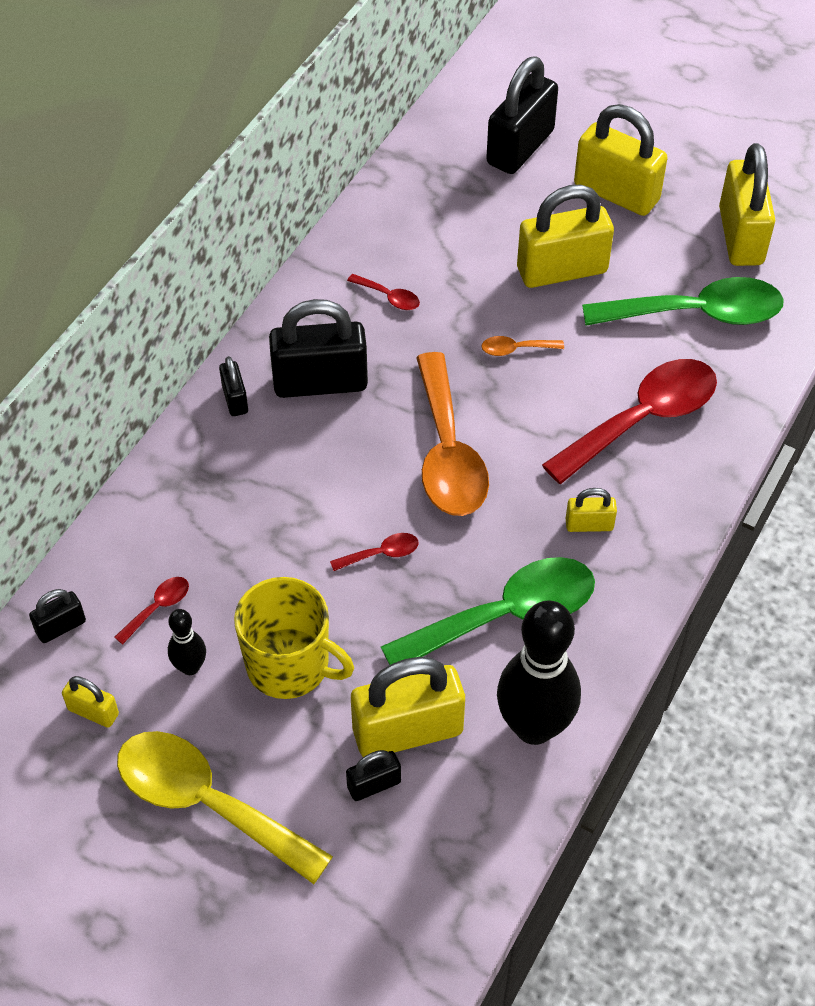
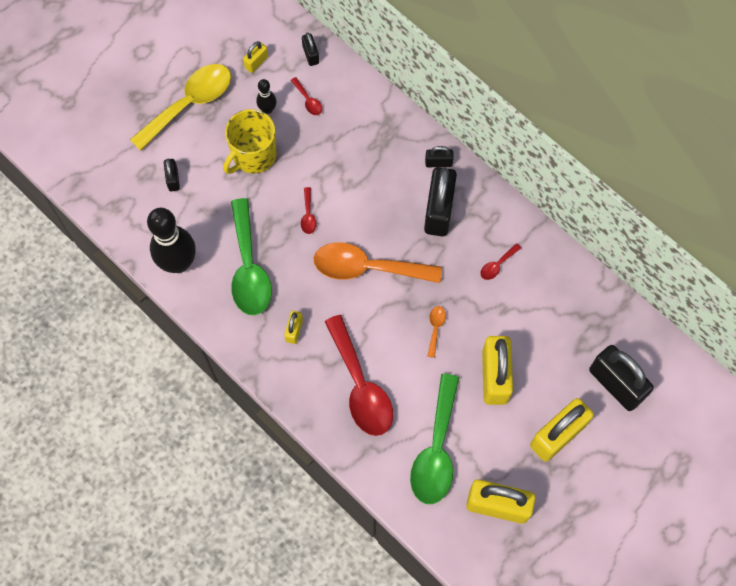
camera: 105 degrees right, 15 degrees up
yellow padlock [351,657,465,757] -> none

